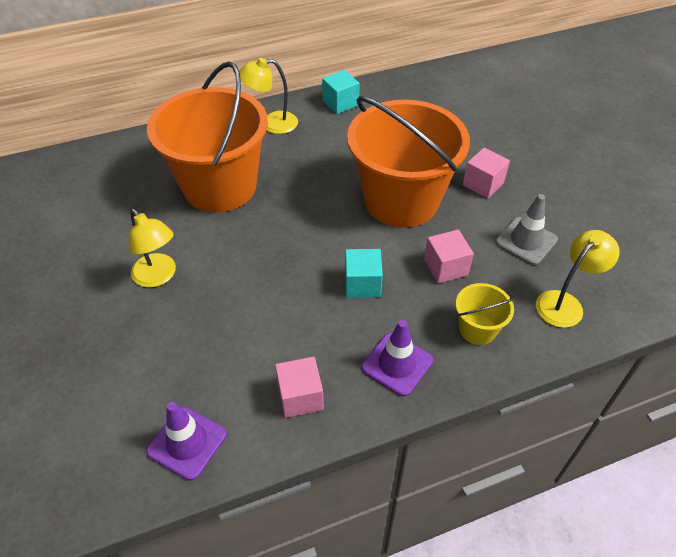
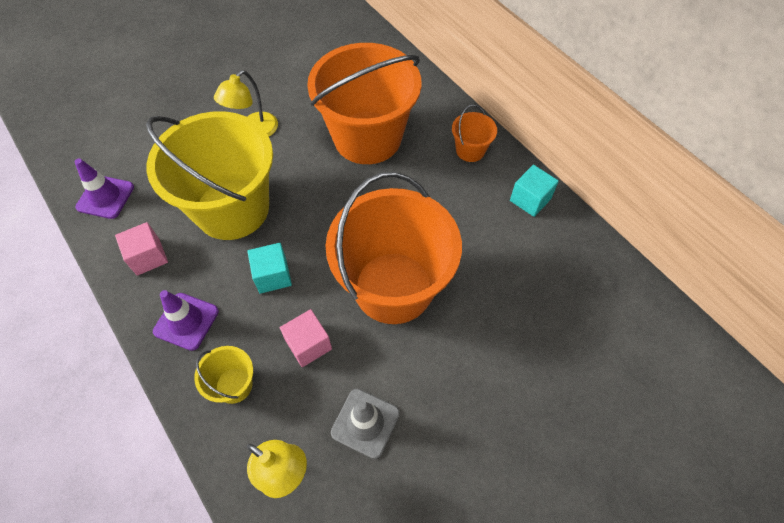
camera: 75 degrees right, 10 degrees up
yellow lamp [239,58,298,134] -> orange bucket [452,104,497,162]
pink cube [463,148,510,199] -> none
none -> yellow bucket [146,111,273,240]

